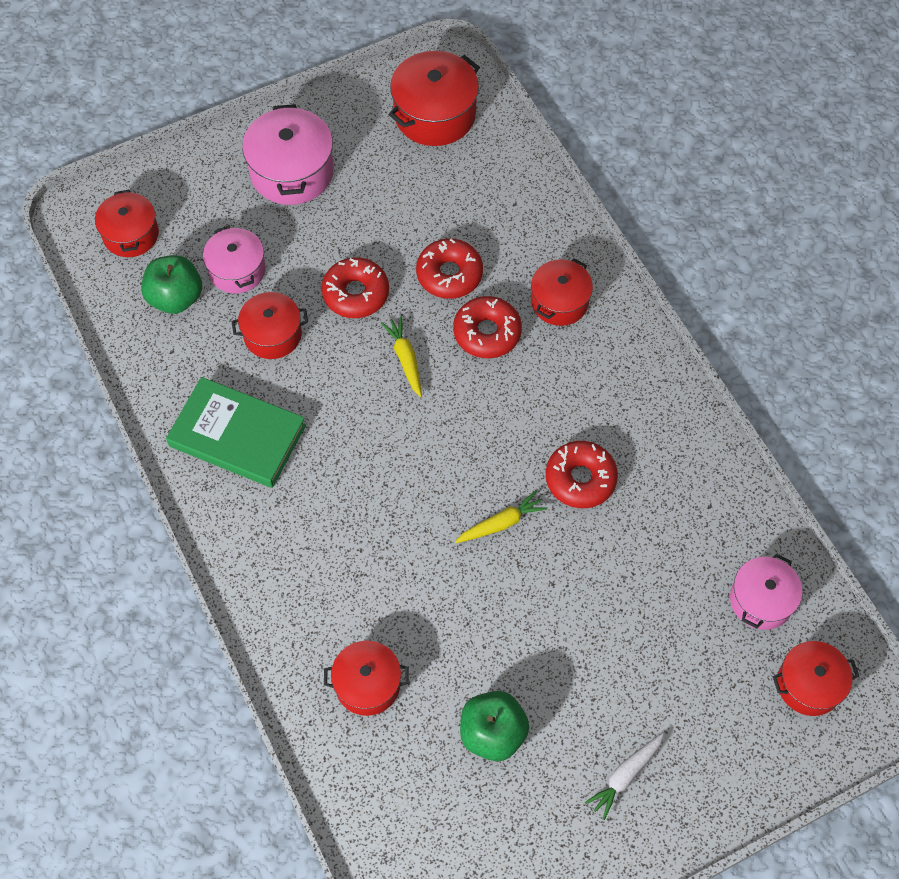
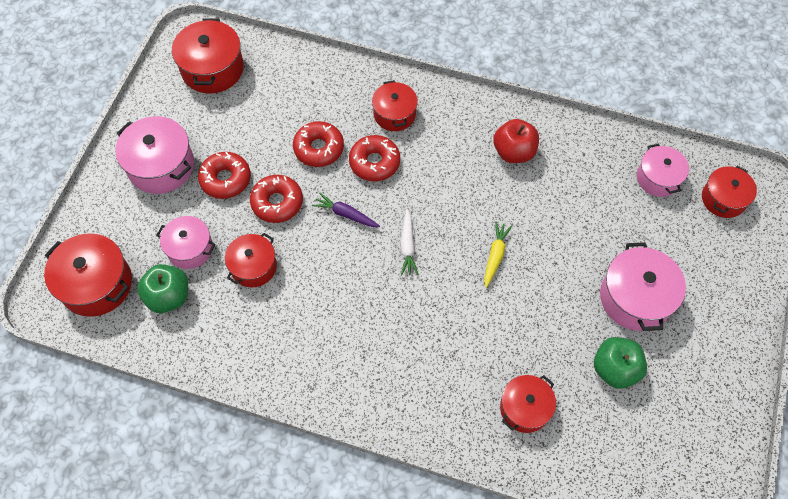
camera: 45 degrees left, 0 degrees up
red pot [95,190,159,257] -> red pot [44,233,132,317], size x1.52
green book [166,377,306,488] -> none
yellow carrot [381,316,422,397] -> purple carrot [312,193,380,227]
red donut [546,441,618,508] -> red donut moved to [198,152,251,199]
white carrot [585,733,664,820] -> white carrot moved to [400,209,419,275]
none -> red apple [493,119,539,163]
none -> pink pot [600,242,686,331]

